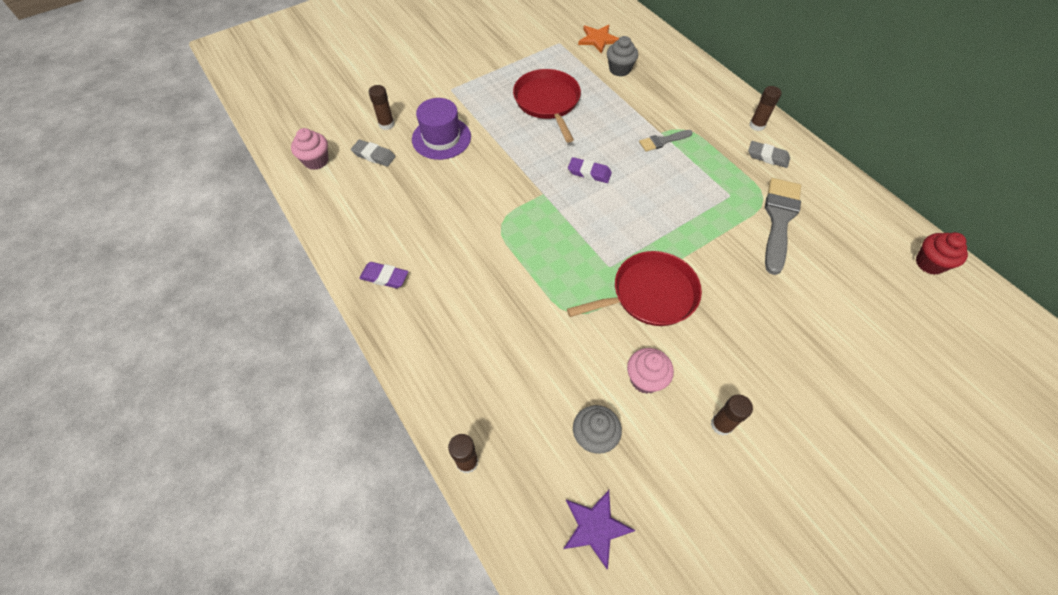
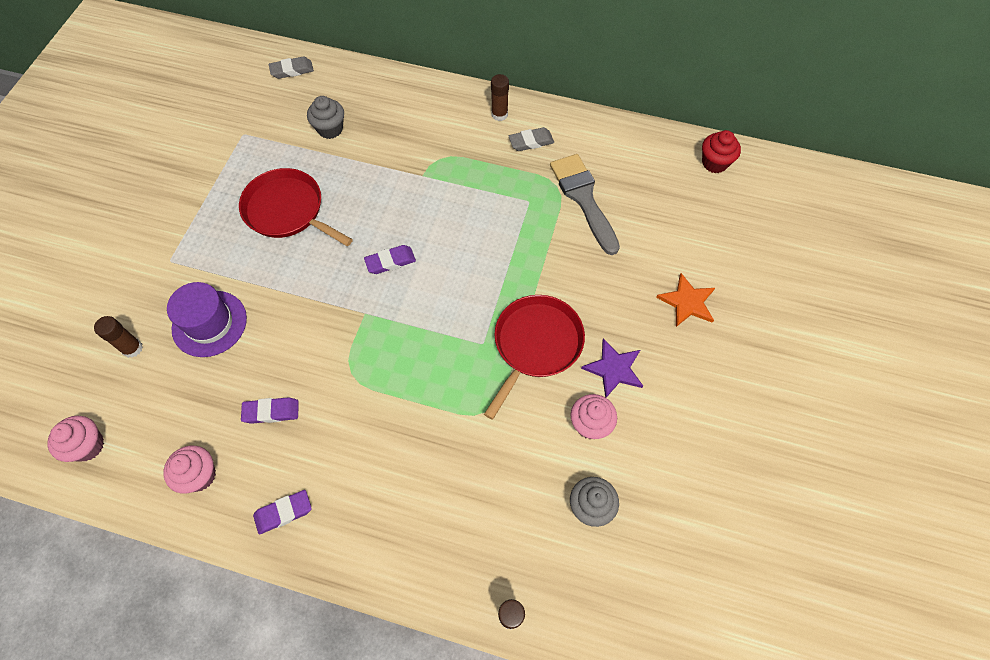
camera: 40 degrees left, 5 degrees up
grey eraser [351,140,396,167] -> grey eraser moved to [269,57,314,79]
purple star [563,490,636,569] -> purple star moved to [581,338,643,398]
orange star [578,25,619,54] -> orange star moved to [656,273,715,327]
grey brush [639,130,693,152] -> none
brown glue stick [711,395,753,436] -> none
none -> pink cupcake [163,446,216,493]
none -> purple eraser [241,397,299,424]

